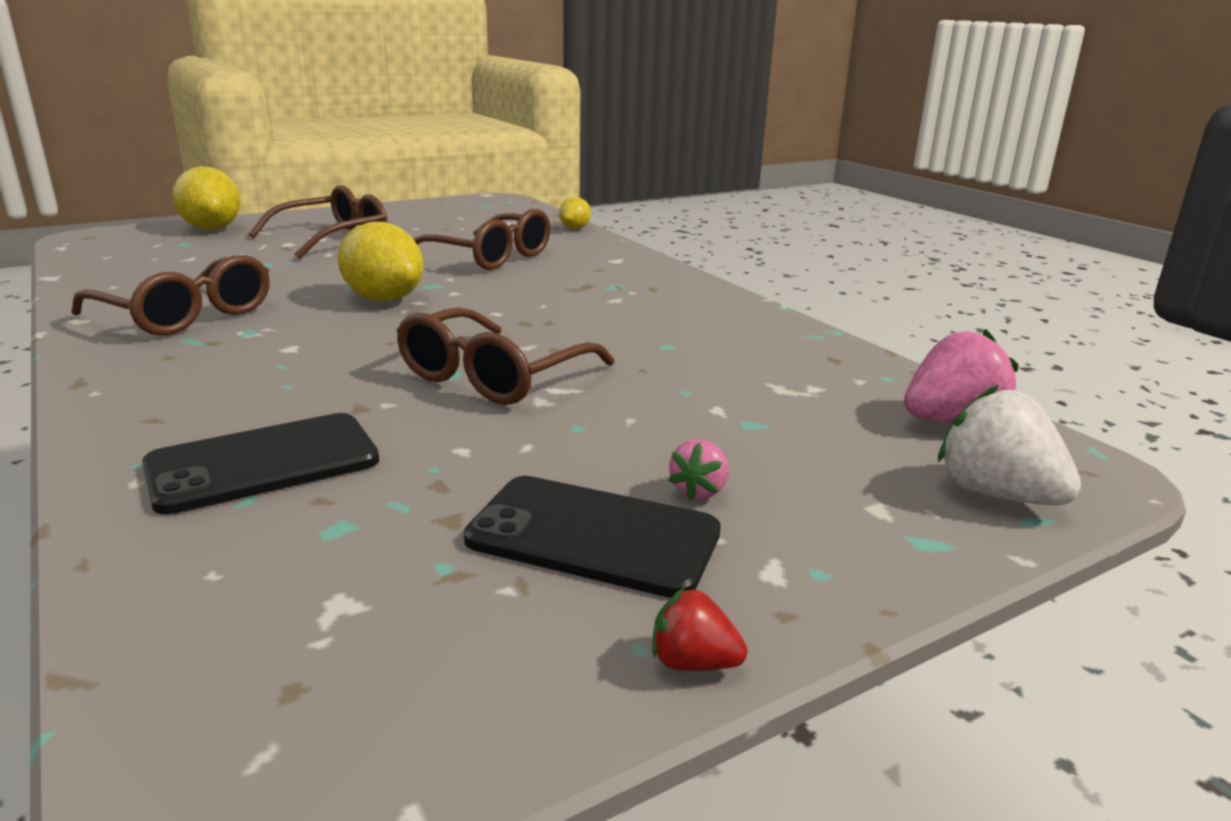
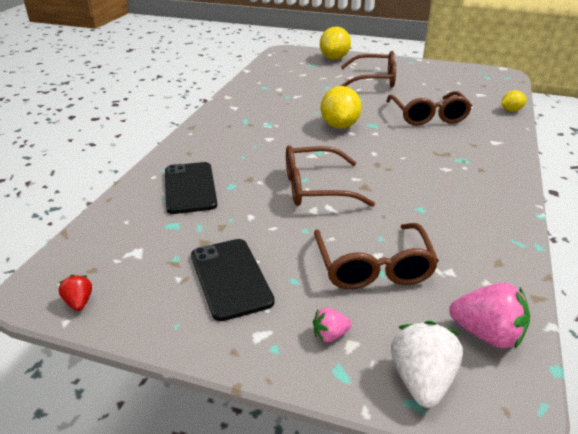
camera: 50 degrees right, 10 degrees up
brown glasses [71,255,270,336] -> brown glasses moved to [314,223,439,289]
black phone [142,413,379,515] -> black phone turned 60 degrees clockwise [165,162,217,214]
red strawberry [652,588,747,671] -> red strawberry moved to [59,275,92,311]
pink strawberry [668,439,728,501] -> pink strawberry moved to [313,308,352,342]

